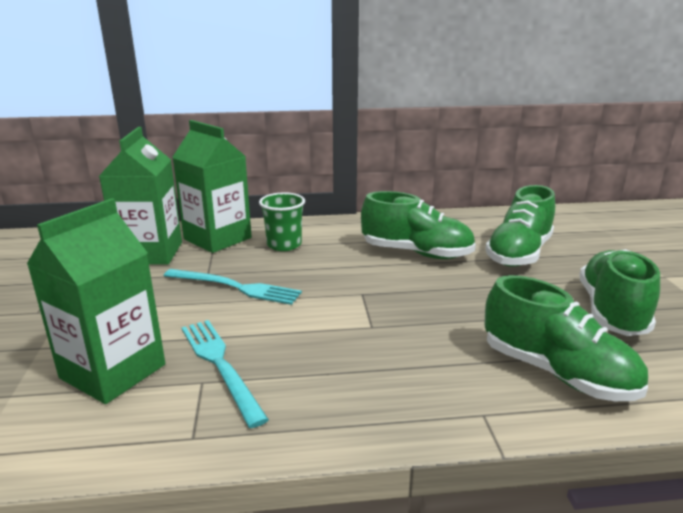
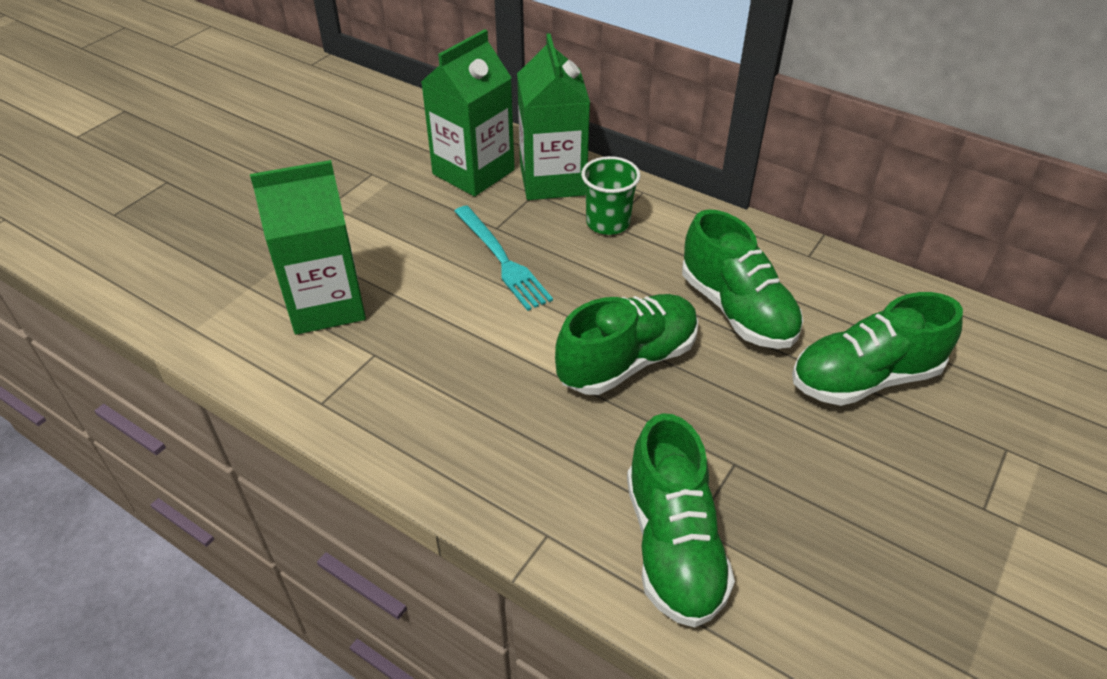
camera: 40 degrees right, 20 degrees up
turquoise fork [181,320,269,428] -> none
green shoe [579,249,660,336] -> green shoe moved to [555,294,698,395]

